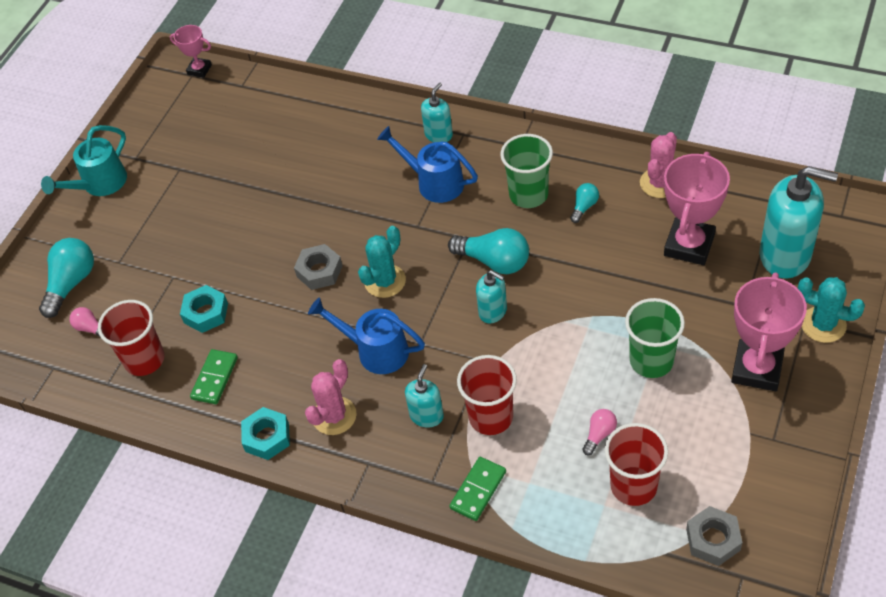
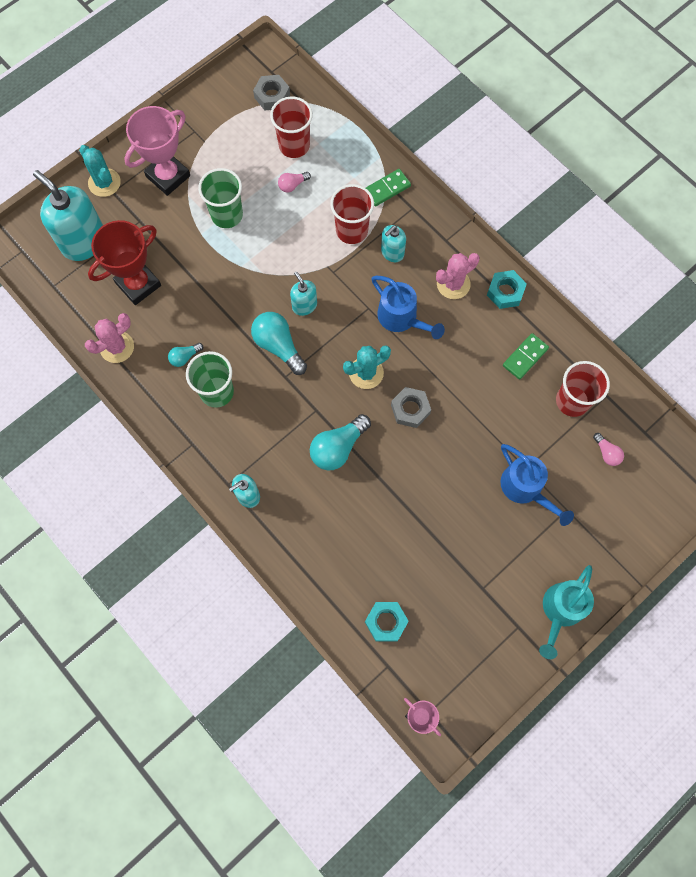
camera: 160 degrees left, 20 degrees up
turquoise light bulb [39,238,94,318] -> turquoise light bulb moved to [310,414,371,470]
turquoise watering can [41,125,127,196] -> turquoise watering can turned 150 degrees clockwise [539,565,594,659]
turquoise nut [180,285,228,333] -> turquoise nut moved to [365,602,409,641]
blue watering can [377,126,478,203] -> blue watering can moved to [500,444,574,526]
pink trophy [664,152,730,265] -> red trophy [88,220,161,305]

